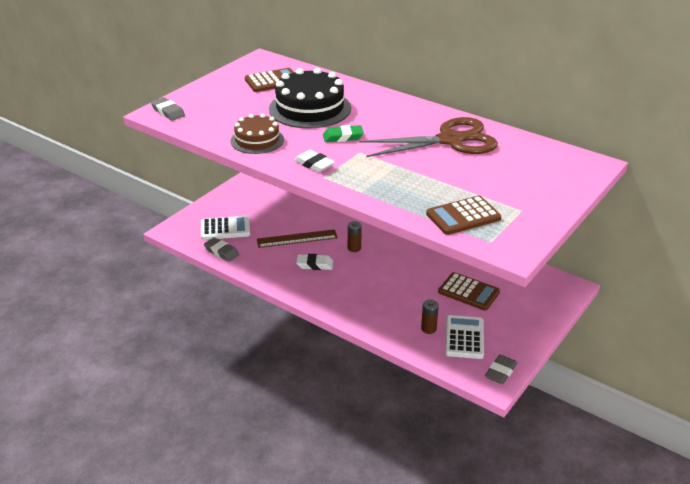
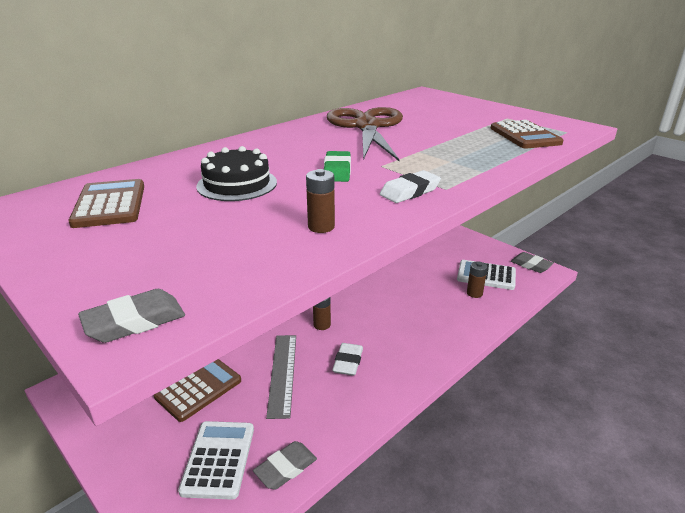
camera: 80 degrees left, 5 degrees down
brown cake [230,114,284,154] -> brown battery [306,169,335,233]
brown ruler [257,229,338,248] -> grey ruler [266,335,296,419]
black cake [269,68,351,129] -> black cake [196,146,277,201], size x0.61
brown calculator [438,272,500,311] -> brown calculator moved to [154,359,241,422]

